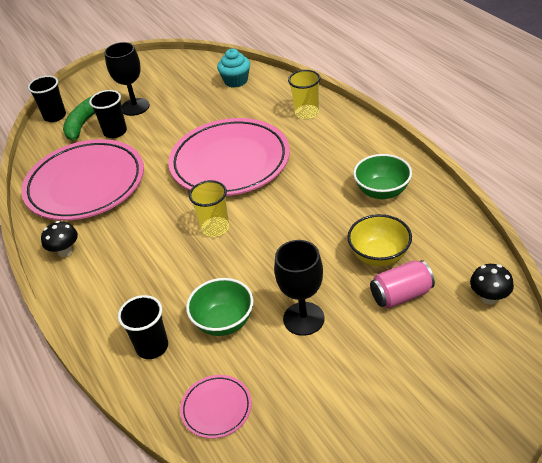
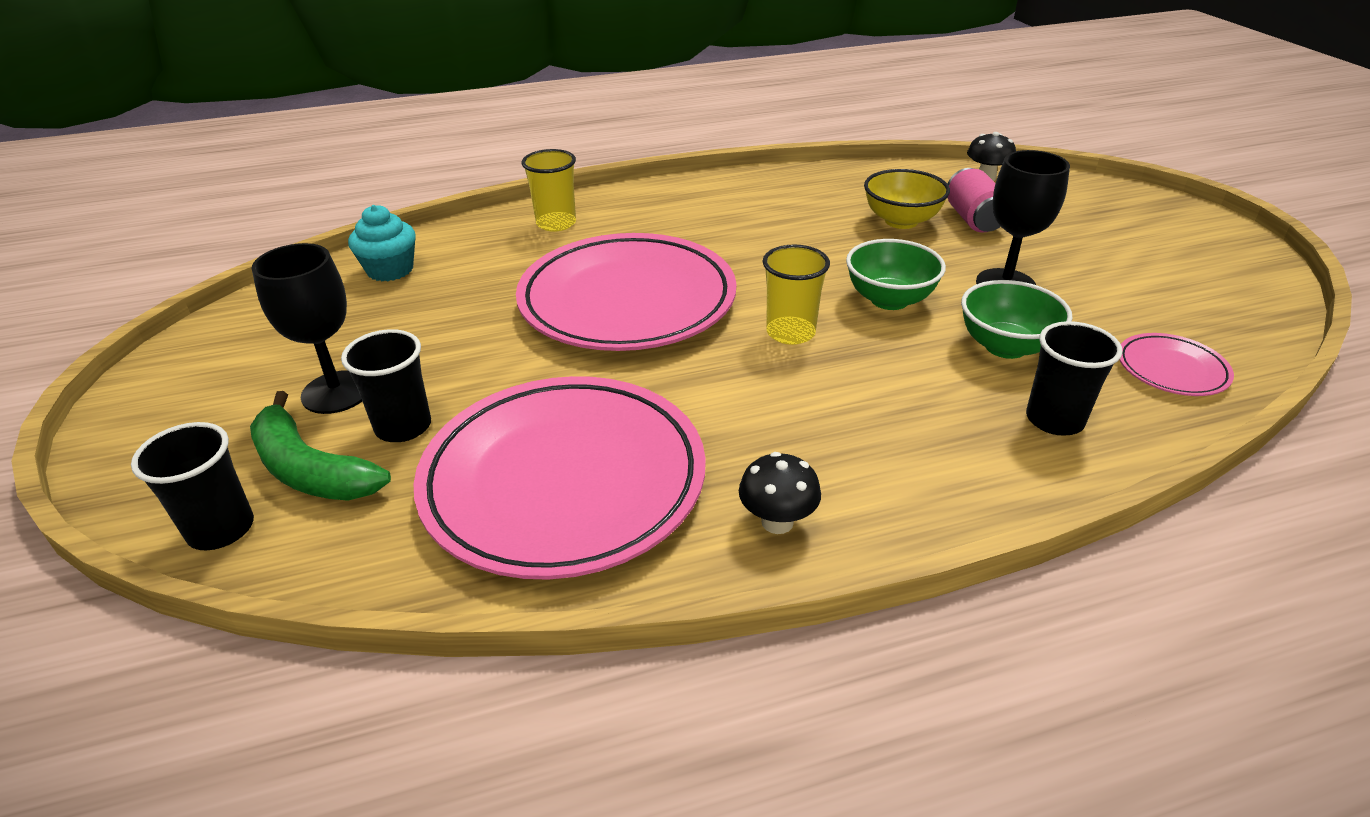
camera: 80 degrees left, 5 degrees down
green bowl [353,154,412,199] -> green bowl moved to [846,239,946,310]

